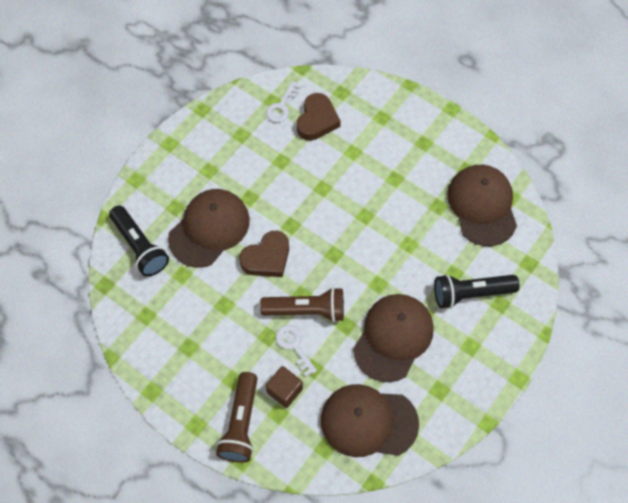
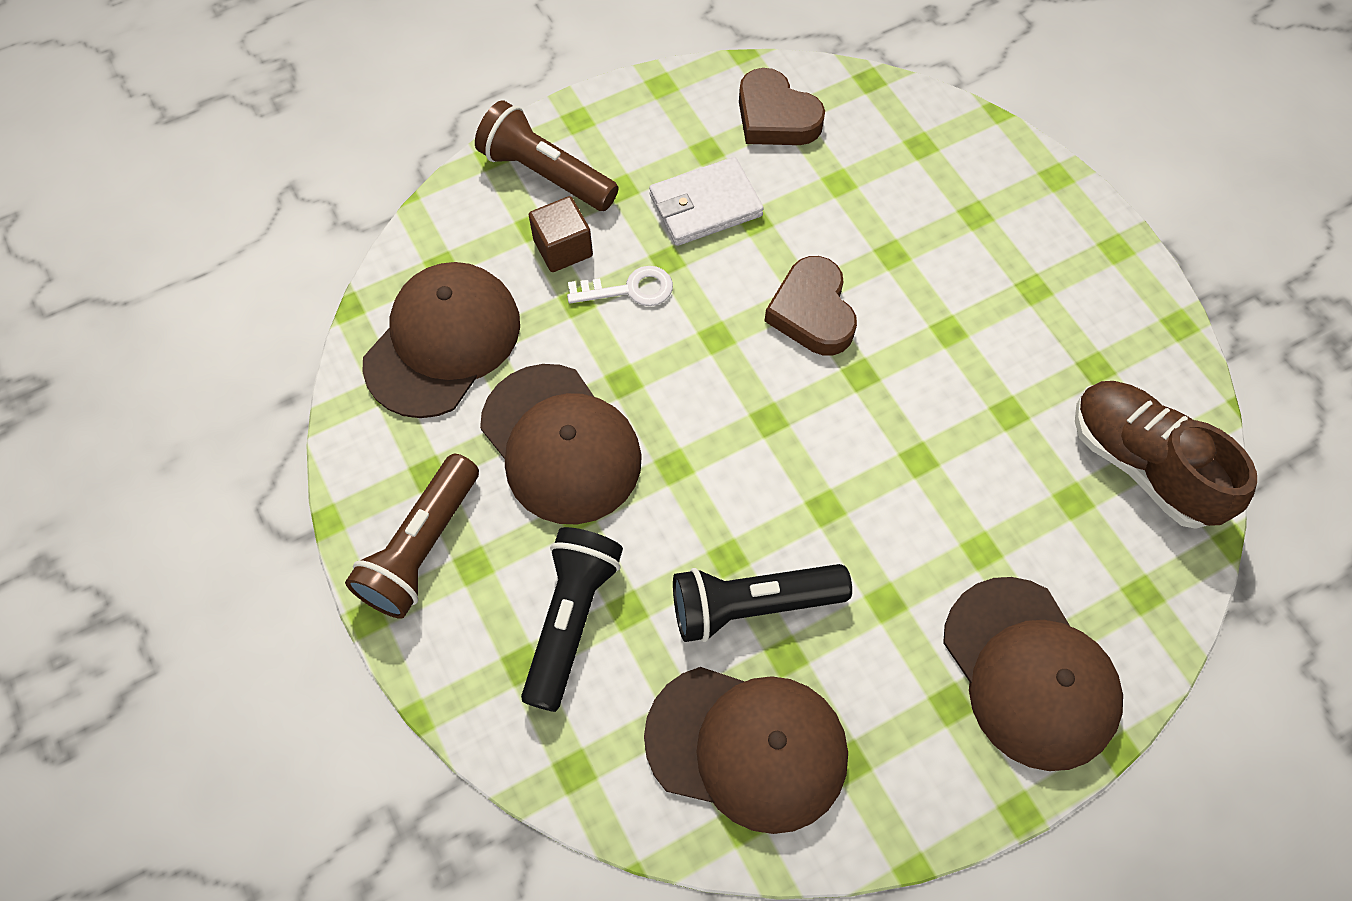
camera: 115 degrees right, 0 degrees up
black flashlight [109,205,169,277] -> black flashlight moved to [673,564,852,642]
brown cap [168,189,250,267] -> brown cap moved to [943,577,1123,771]
brown flashlight [260,287,344,322] -> brown flashlight moved to [345,454,479,619]
white key [266,81,302,123] -> brown shoe [1075,381,1257,529]
brown heart [297,93,341,141] -> brown heart moved to [739,68,825,145]
none -> white wallet [649,157,764,246]

